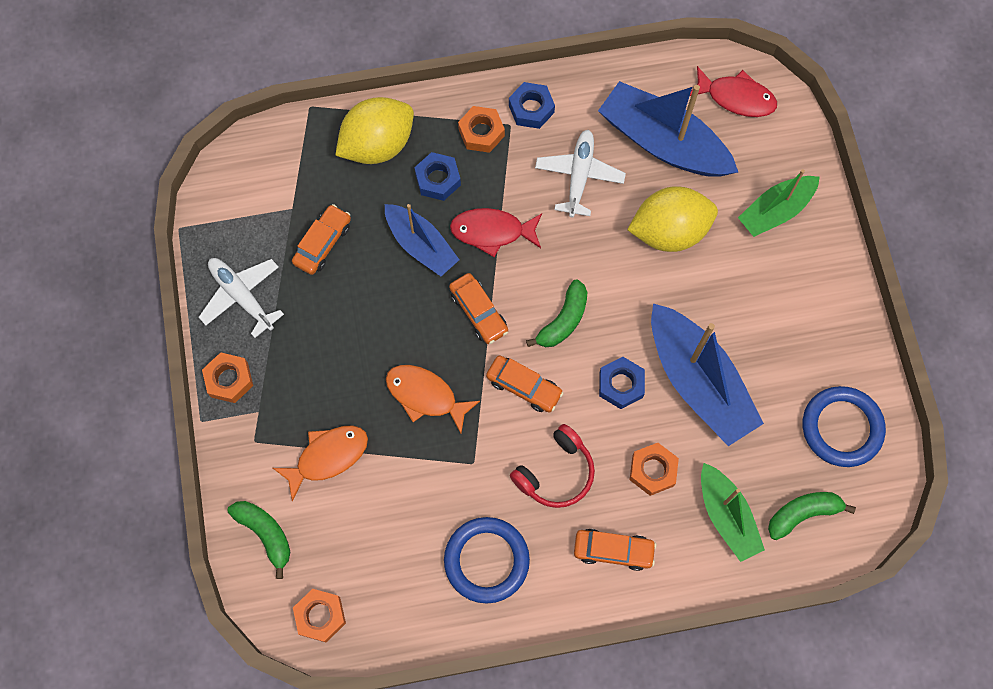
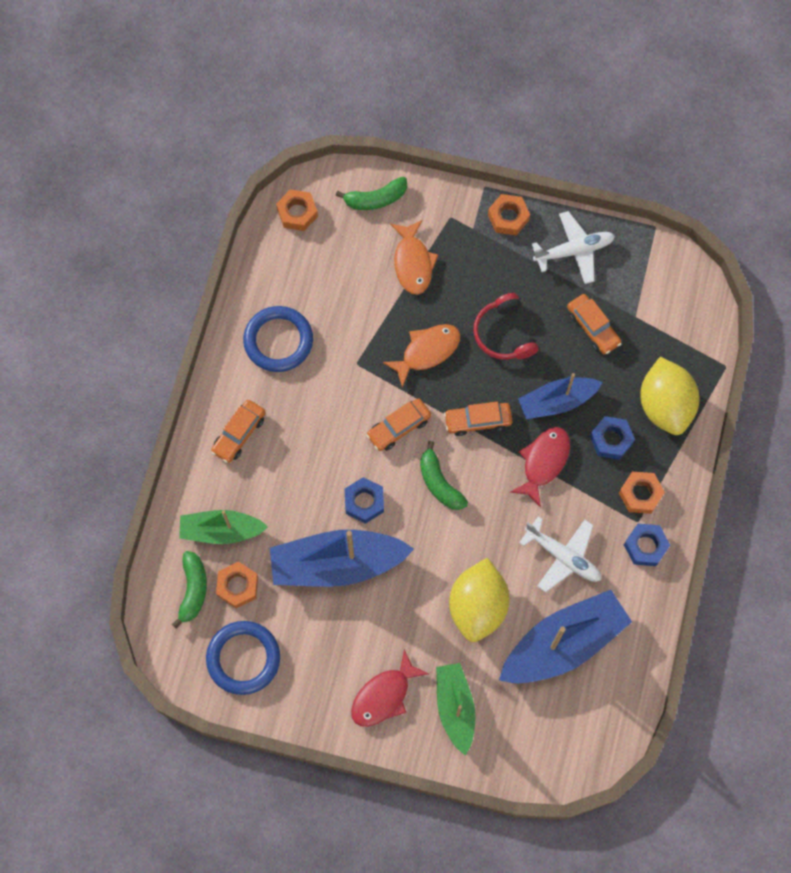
camera: 115 degrees right, 0 degrees up
red headphones [510,424,595,508] -> red headphones moved to [473,293,538,360]
orange nut [630,443,679,496] -> orange nut moved to [216,561,258,608]
red fish [690,66,777,117] -> red fish moved to [351,649,429,727]

